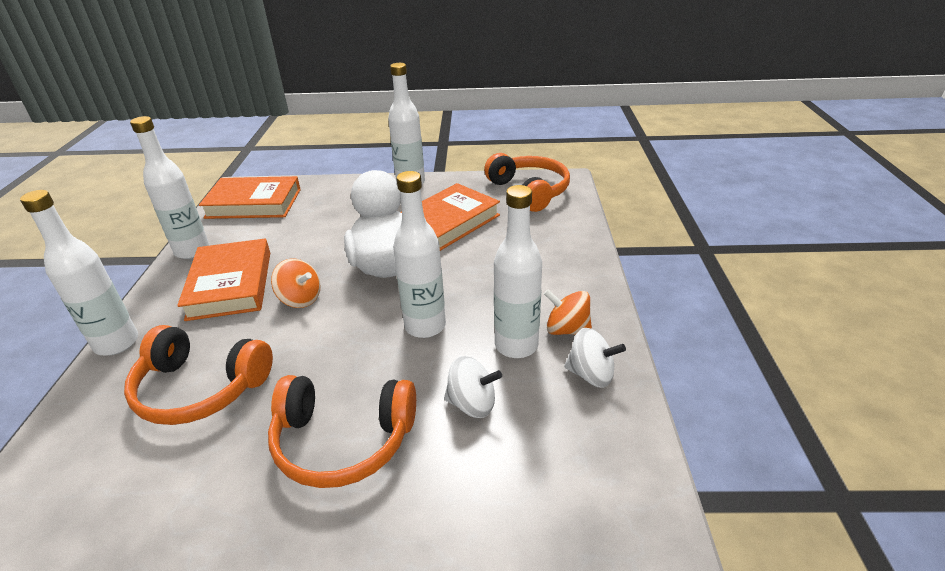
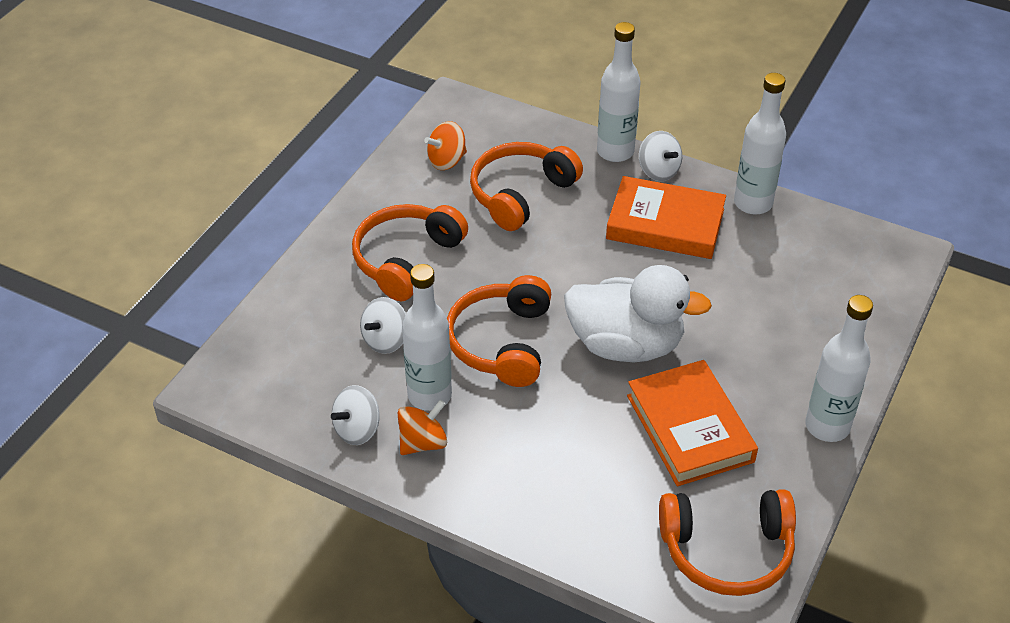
camera: 115 degrees right, 10 degrees up
orange book [199,176,301,219] -> none
orange spinning top [271,259,320,308] -> orange spinning top moved to [424,121,467,170]
white bottle [393,171,446,338] -> orange headphones [447,275,551,387]
none -> white spinning top [639,131,682,181]

